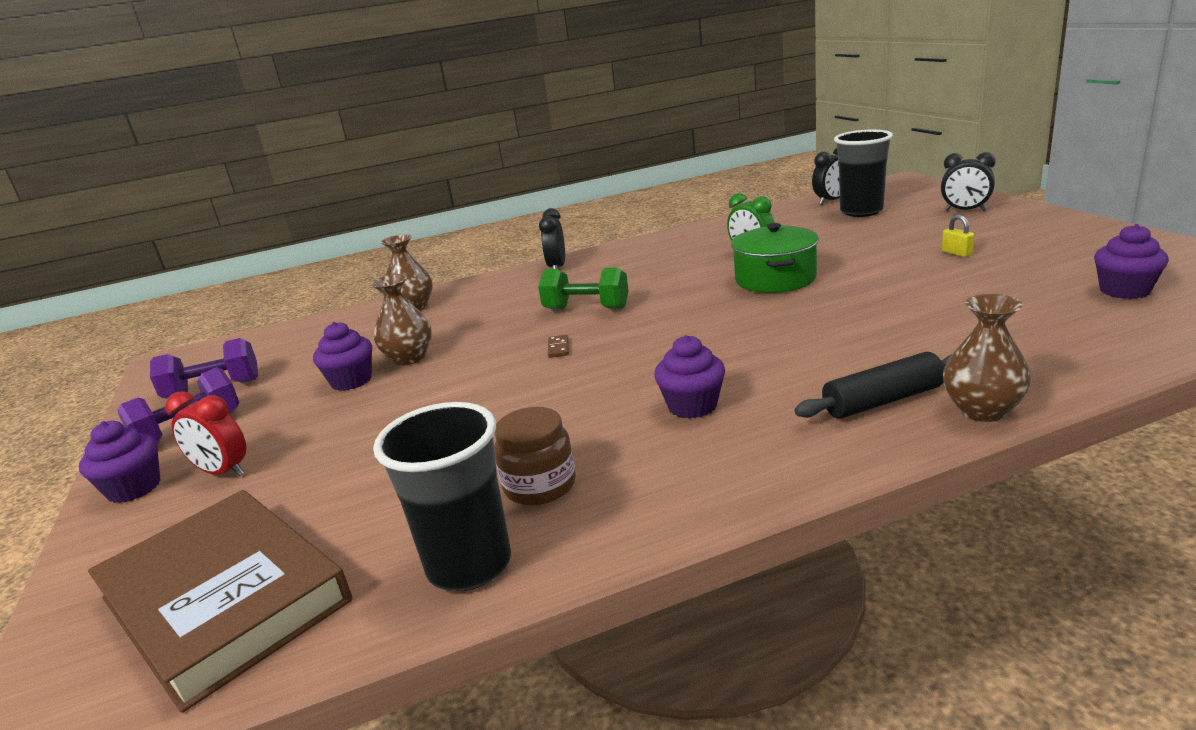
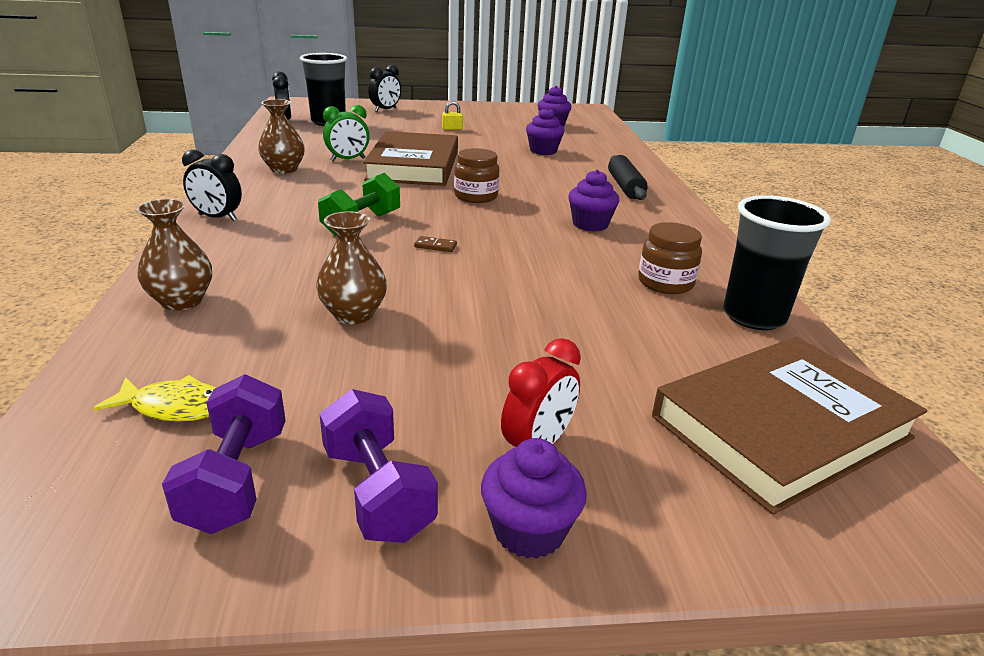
camera: 80 degrees left, 5 degrees up
purple cupcake [313,322,372,391] -> purple cupcake moved to [526,107,565,155]
green pot [731,223,819,293] -> brown book [363,131,458,186]
brown vase [943,294,1031,422] -> brown vase moved to [258,99,305,174]
none -> yellow fish [93,375,216,421]
none -> brown jar [454,148,499,203]

